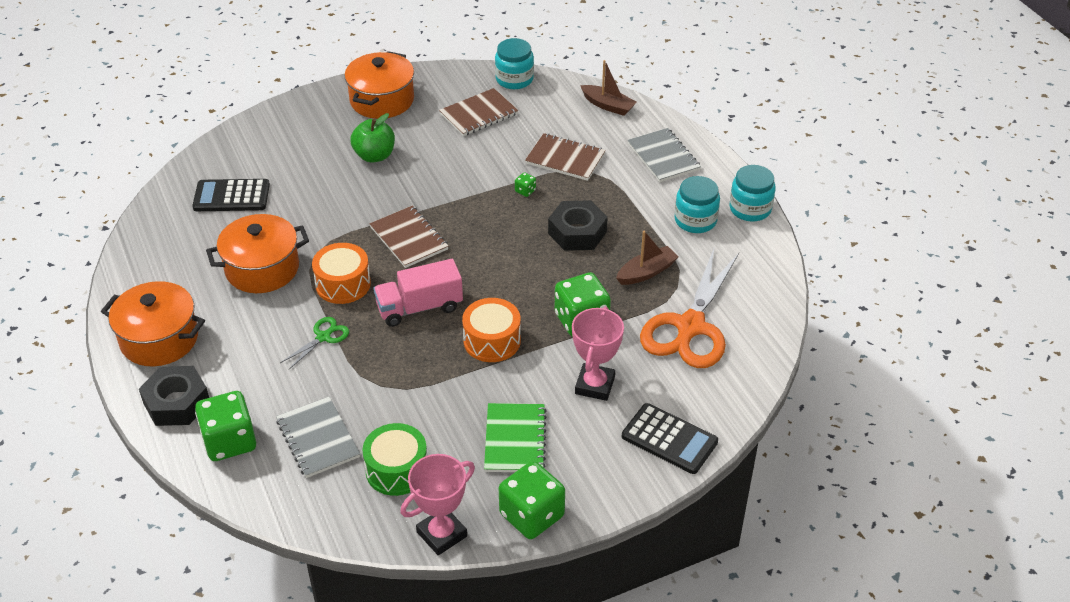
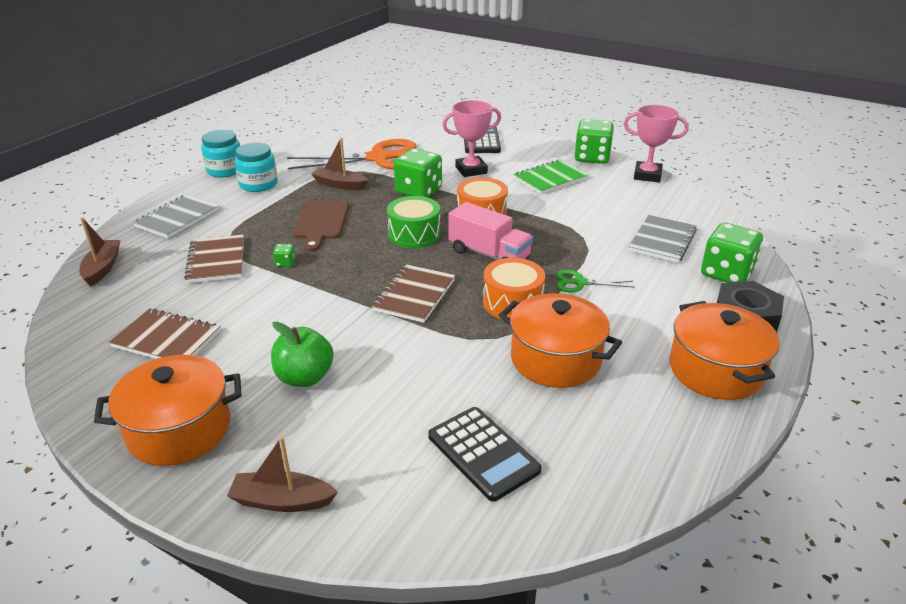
camera: 125 degrees left, 10 degrees down
green drum [362,423,427,496] -> green drum moved to [387,196,440,248]
turquoise jar [495,38,534,89] -> none
black nut [548,200,608,251] -> brown cutting board [292,200,349,251]
none -> brown boat [227,436,338,512]

